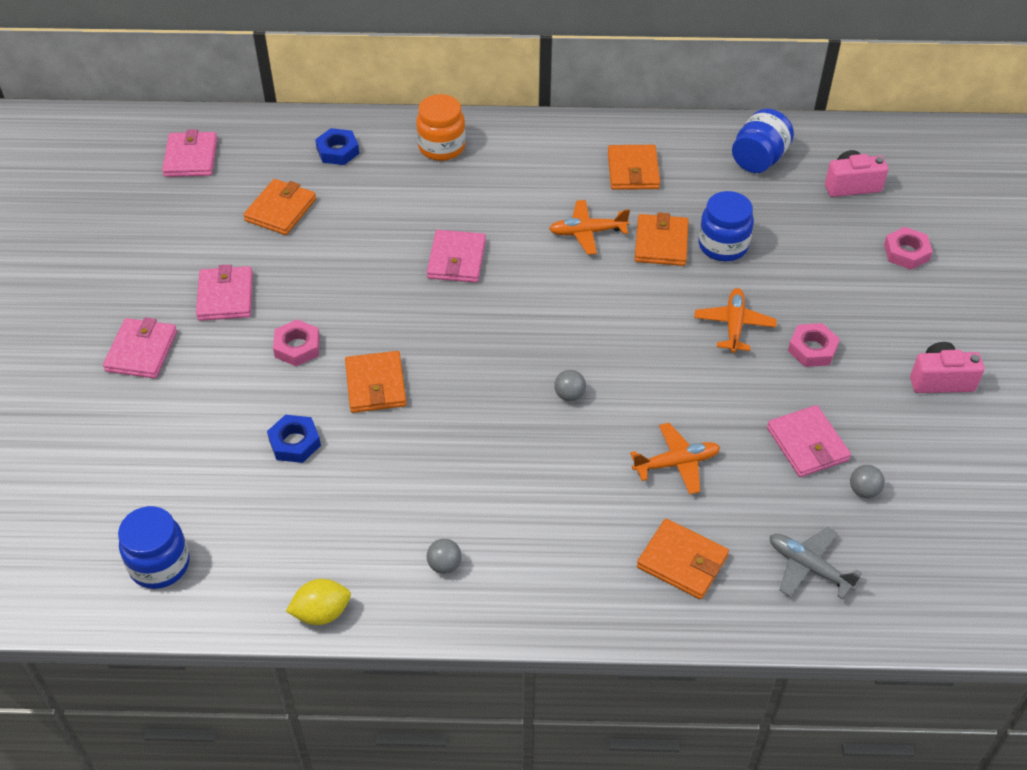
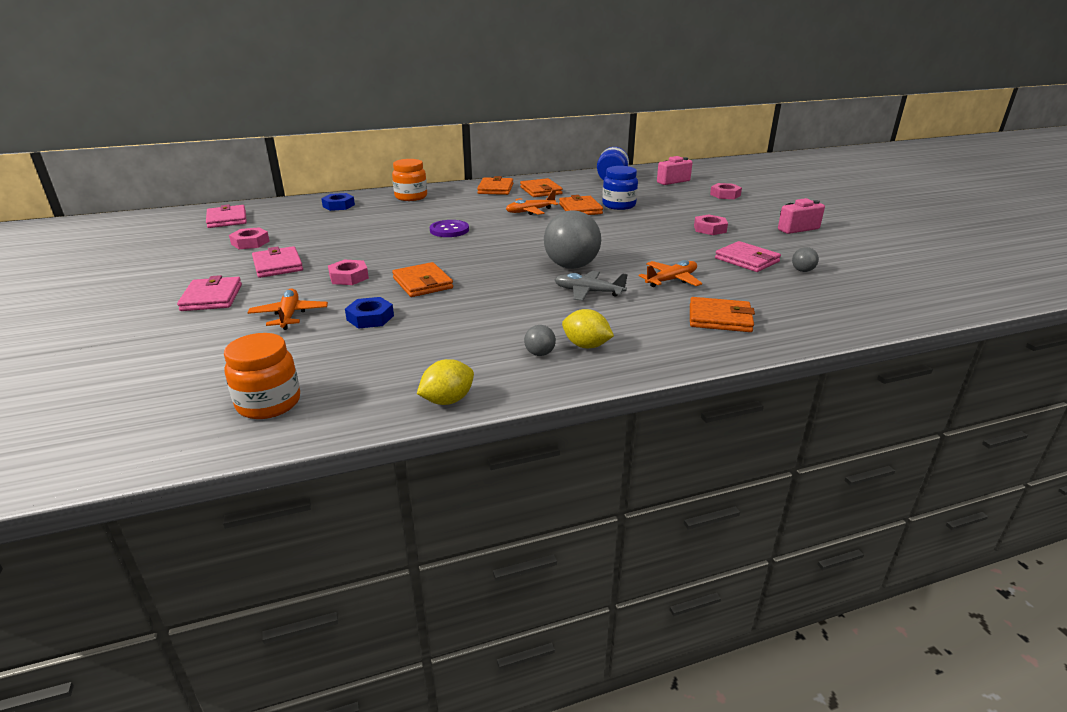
camera: 20 degrees left, 20 degrees down
blue jar [118,506,190,589] -> orange jar [224,333,300,419]
orange wallet [243,179,316,235] -> orange wallet moved to [477,176,513,195]
pink wallet [427,230,486,283] -> purple button [430,220,469,237]
grey ball [554,370,586,401] -> grey ball [544,210,601,269], size x2.34
orange plane [694,288,777,353] -> orange plane moved to [248,289,328,330]
grey plane [770,527,862,599] -> grey plane moved to [554,271,628,301]
none -> pink nut [229,227,270,249]
none -> yellow lemon [562,309,614,348]

